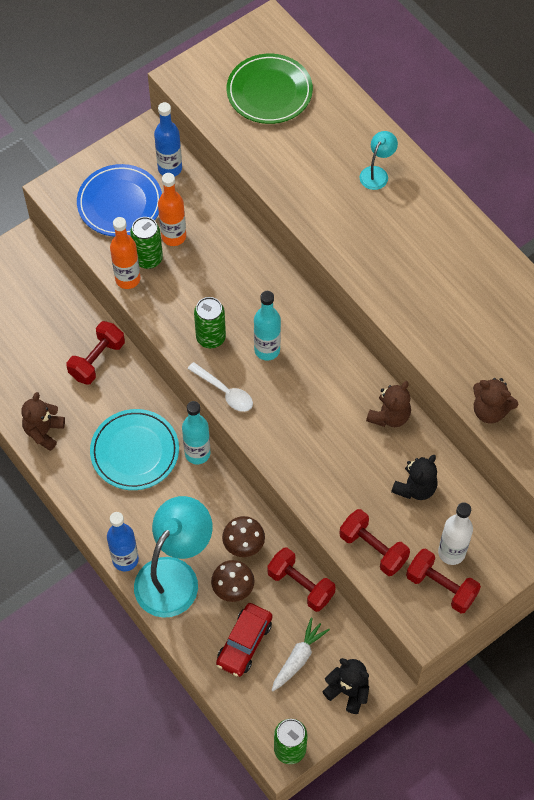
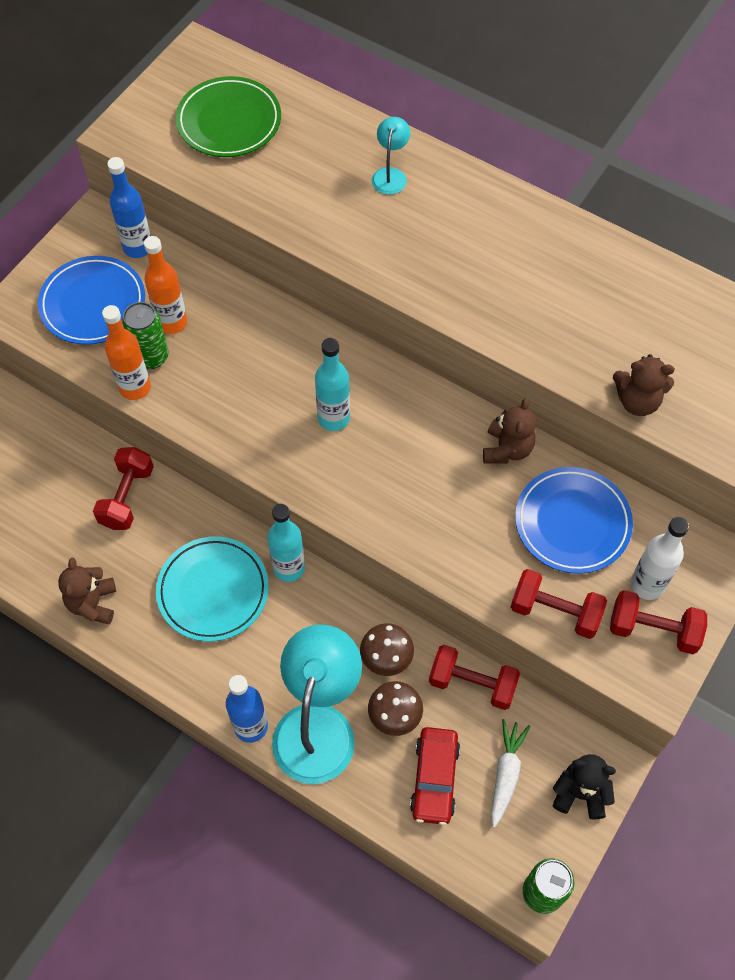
camera: 20 degrees left, 0 degrees up
white spoon [188,362,253,412] -> none
green can [194,297,226,348] -> none
black teddy bear [391,455,438,500] -> blue plate [515,467,633,574]

